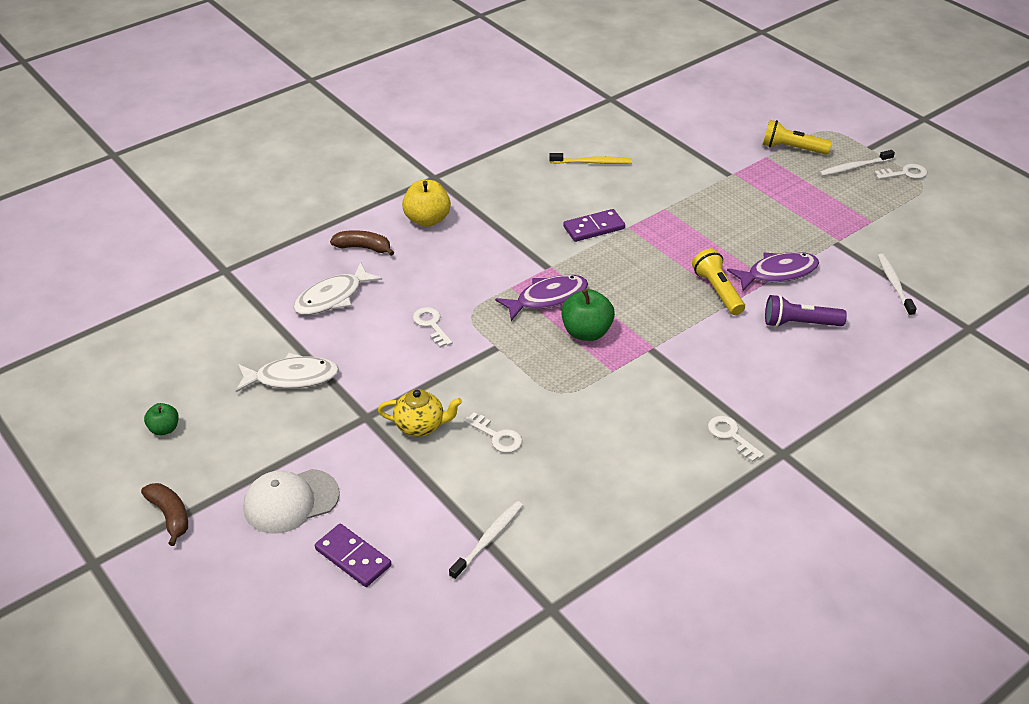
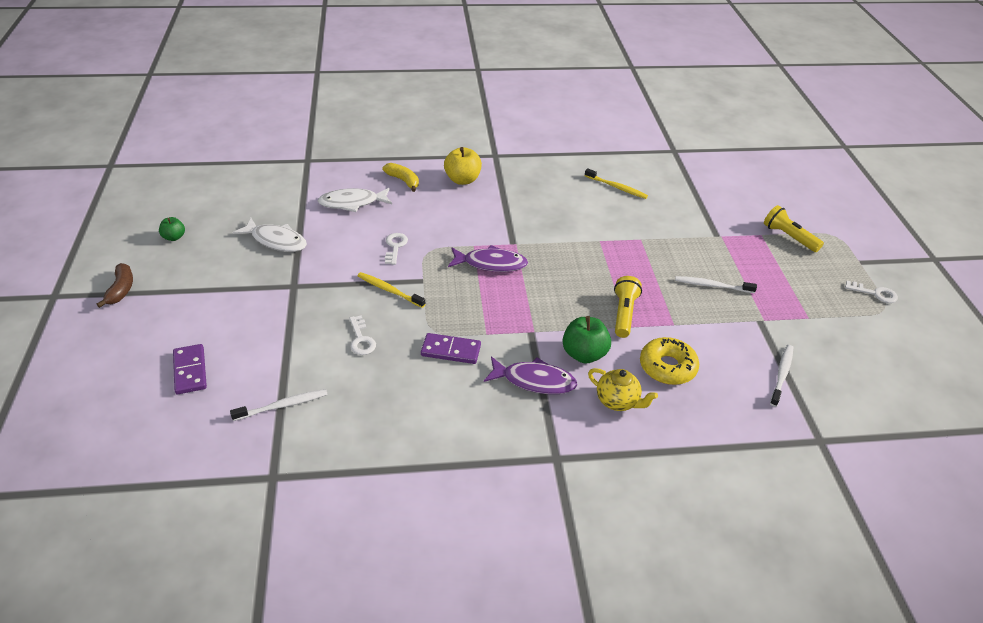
camera: 30 degrees right, 0 degrees up
white cap [243,469,340,534] -> none
brown banana [330,230,394,256] -> yellow banana [383,163,419,192]
yellow teapot [378,389,462,437] -> yellow teapot moved to [588,368,658,411]
green apple [561,289,615,341] -> green apple moved to [562,316,611,364]
purple domino [563,209,625,242] -> purple domino moved to [421,333,481,364]
white key [708,416,764,462] -> none
purple fish [727,252,819,291] -> purple fish moved to [484,356,578,394]
purple flashlight [765,295,847,327] -> yellow donut [640,337,699,385]
white toothbrush [819,150,895,176] -> white toothbrush moved to [675,276,757,293]
none -> yellow toothbrush [357,272,425,308]

